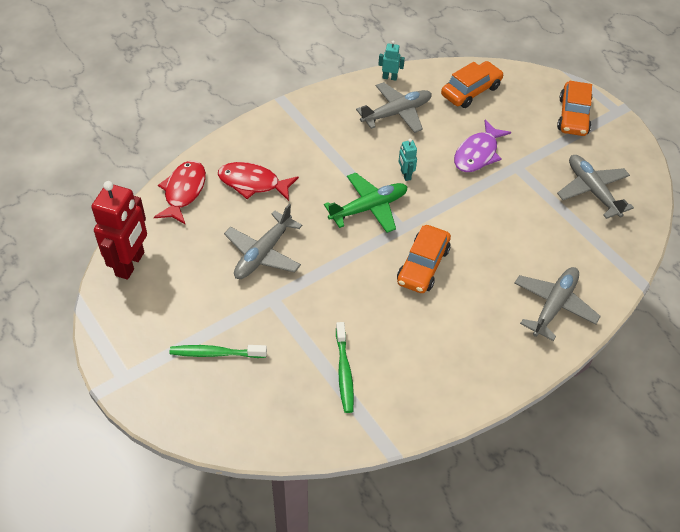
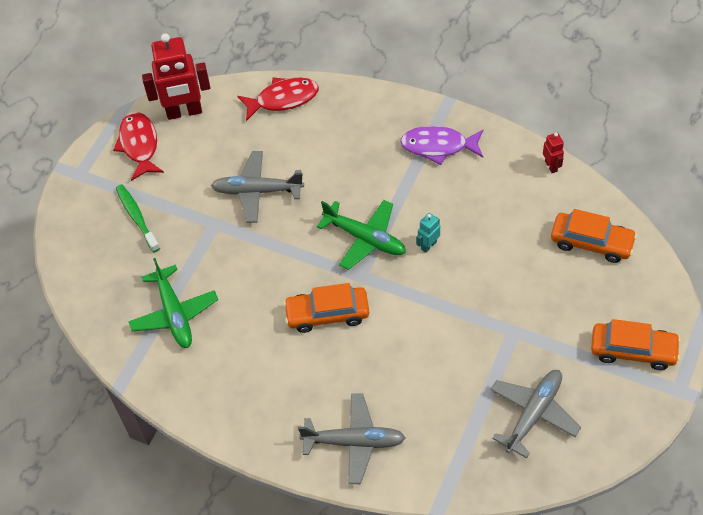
camera: 65 degrees right, 5 degrees up
red fish [218,162,299,201] -> red fish moved to [113,112,164,181]
green toothbrush [336,322,354,413] -> green plane [129,258,218,348]
grey plane [356,82,432,133] -> none
turquoise robot [378,40,405,81] -> red robot [543,133,564,173]
purple fish [454,120,511,172] -> purple fish moved to [400,126,483,165]
orange car [557,81,593,136] -> orange car turned 150 degrees counterclockwise [591,319,681,370]

